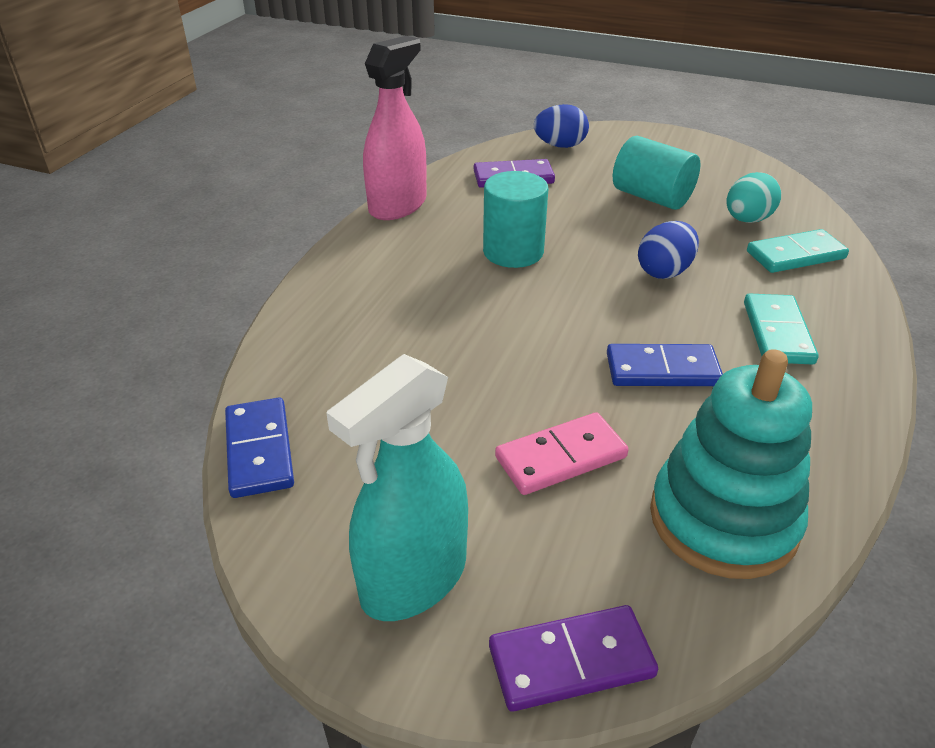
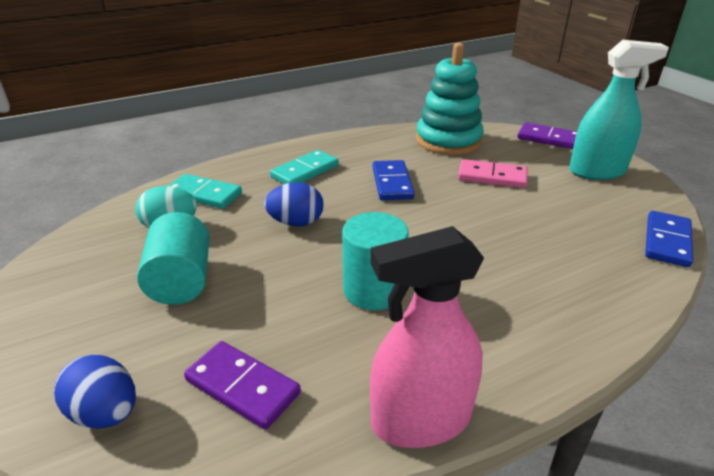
camera: 140 degrees left, 5 degrees down
blue domino [607,344,723,386] -> blue domino turned 45 degrees clockwise [372,160,415,200]

